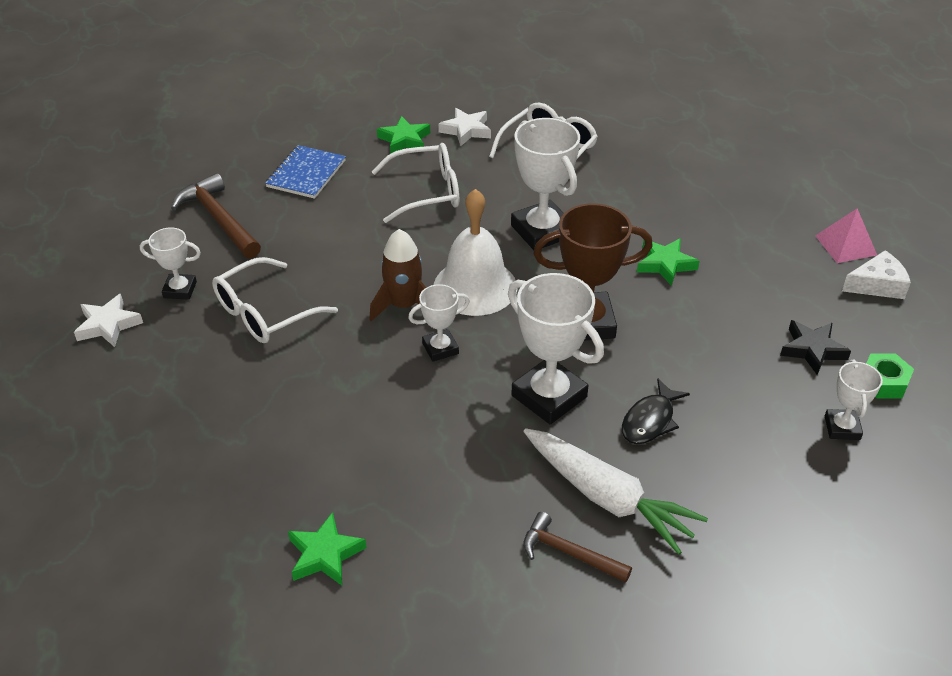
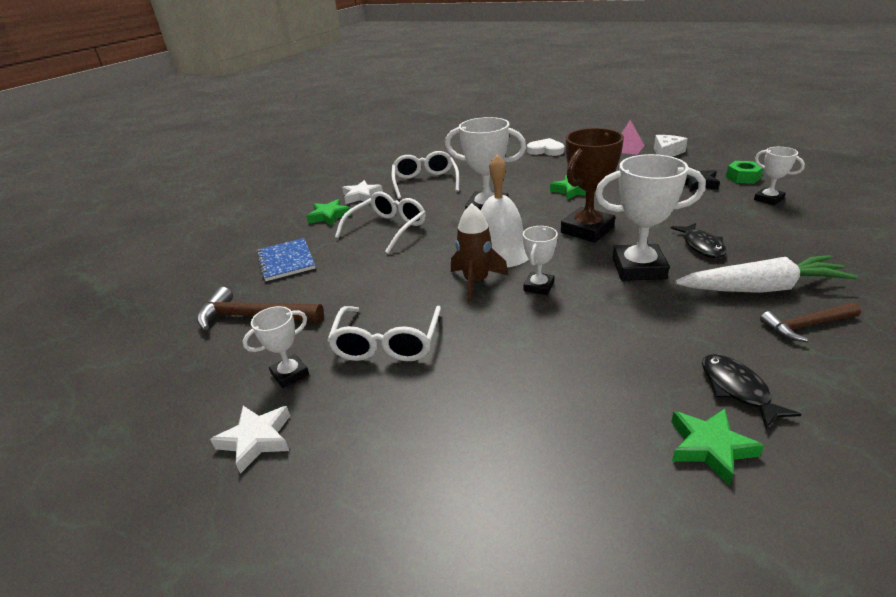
camera: 40 degrees left, 10 degrees down
none -> white heart [527,138,564,156]
none -> black fish [702,354,801,429]

